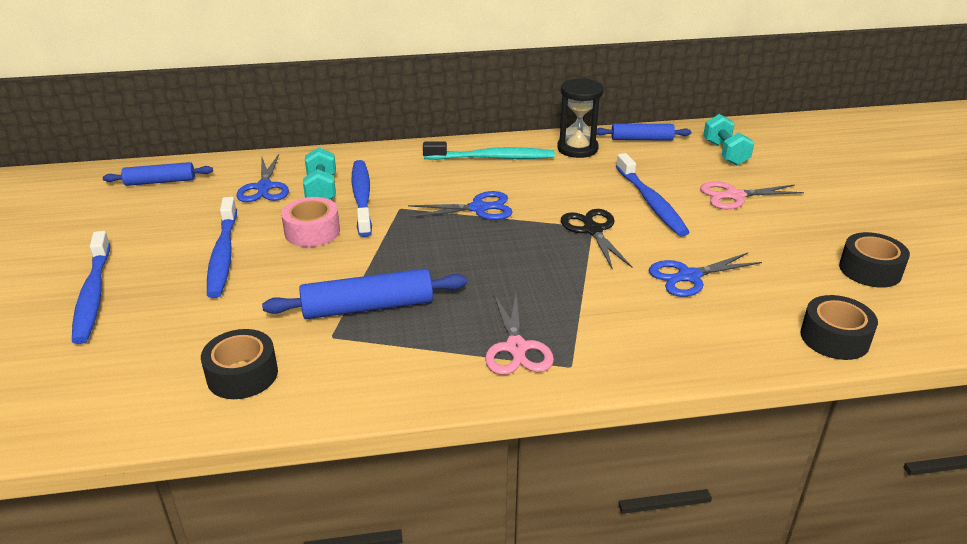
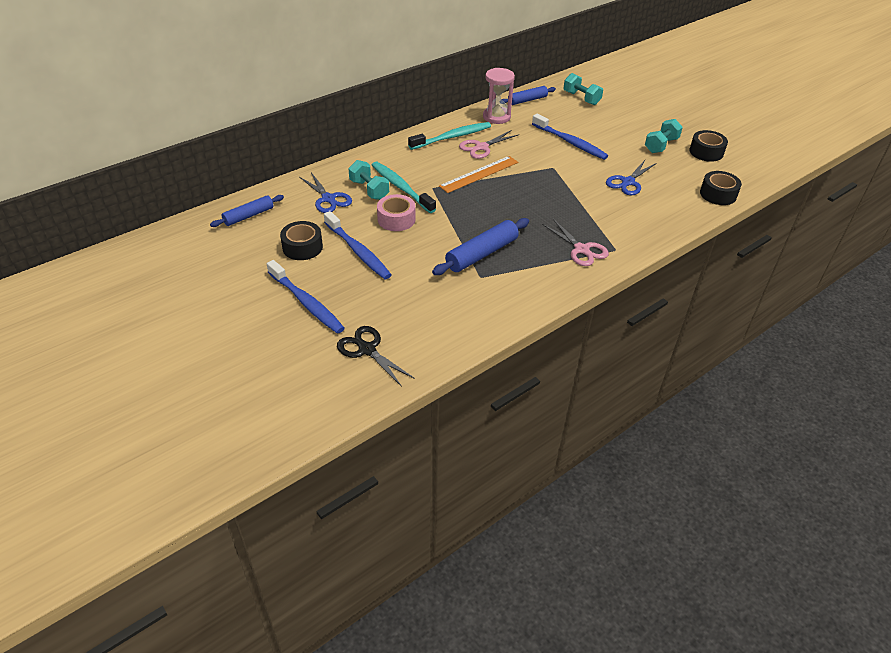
camera: 30 degrees left, 10 degrees up
black tape [201,329,278,399] -> black tape moved to [280,221,323,260]
blue toothbrush [352,160,372,237] -> turquoise toothbrush [372,162,436,213]
blue scissors [408,191,512,220] -> orange ruler [439,156,518,193]
black hourglass [557,78,604,158] -> pink hourglass [483,68,515,124]
black scissors [561,209,632,270] -> black scissors moved to [337,326,415,387]
pink scissors [700,181,804,209] -> pink scissors moved to [459,130,518,159]
none -> turquoise dumbbell [645,119,683,153]

